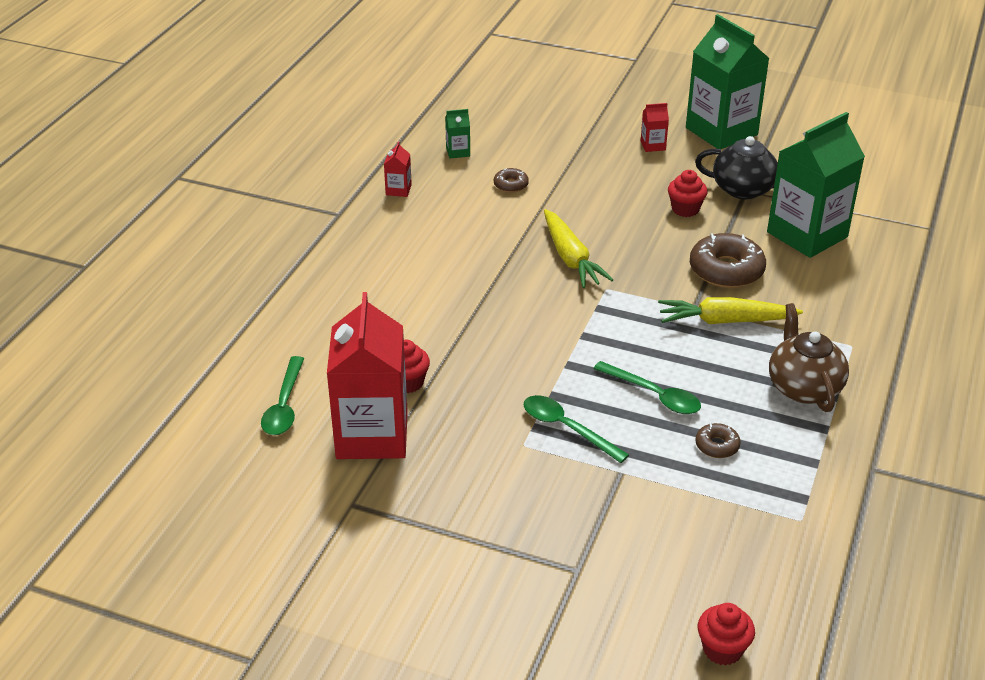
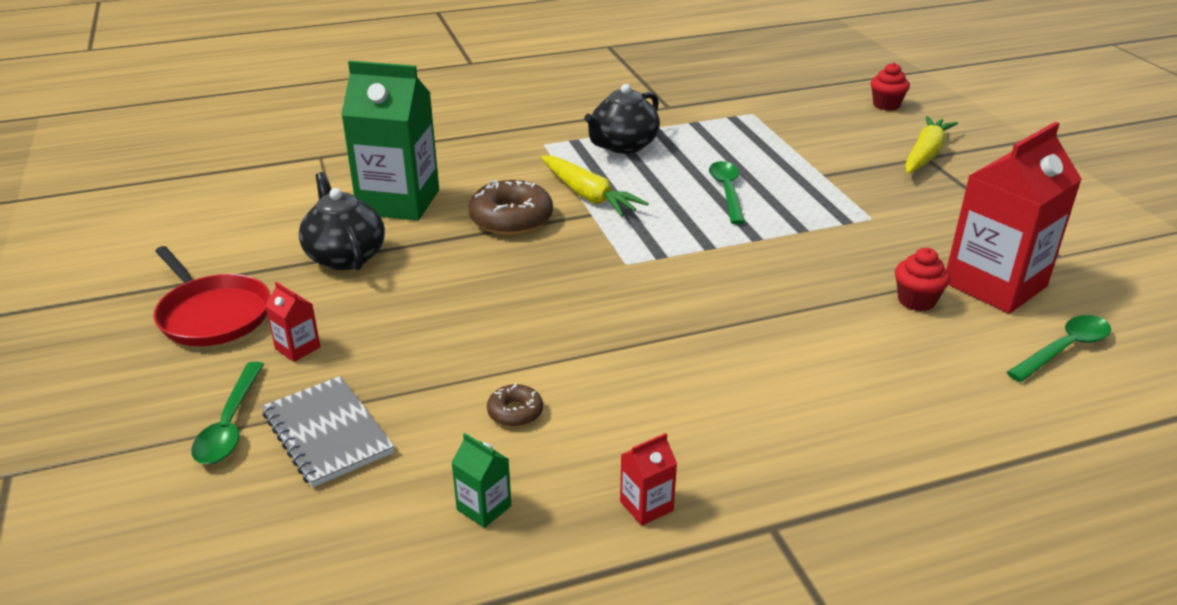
camera: 130 degrees left, 5 degrees down
green spoon [523,395,629,463] -> green spoon moved to [191,362,264,464]
yellow carrot [544,209,613,288] -> yellow carrot moved to [905,116,958,174]
red cupcake [668,170,708,217] -> none
green carton [686,14,770,149] -> red pan [153,246,271,346]
brown donut [695,423,741,458] -> none
brown teapot [769,303,849,412] -> black teapot [584,84,660,154]
none -> grey notebook [262,376,394,488]

